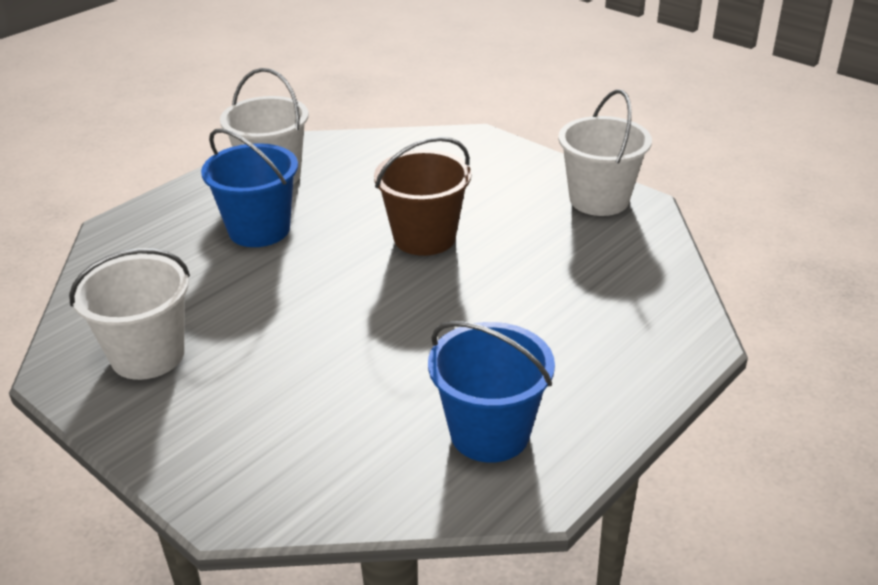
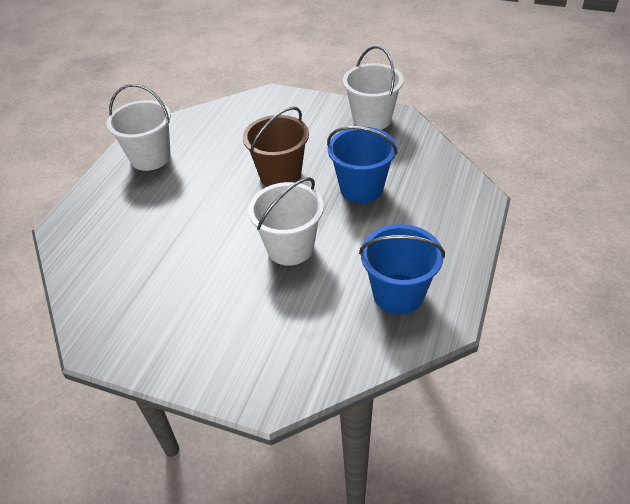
camera: 20 degrees left, 10 degrees up
white bucket [69,248,190,380] -> white bucket moved to [248,177,324,265]
blue bucket [201,128,298,247] -> blue bucket moved to [327,126,398,203]

